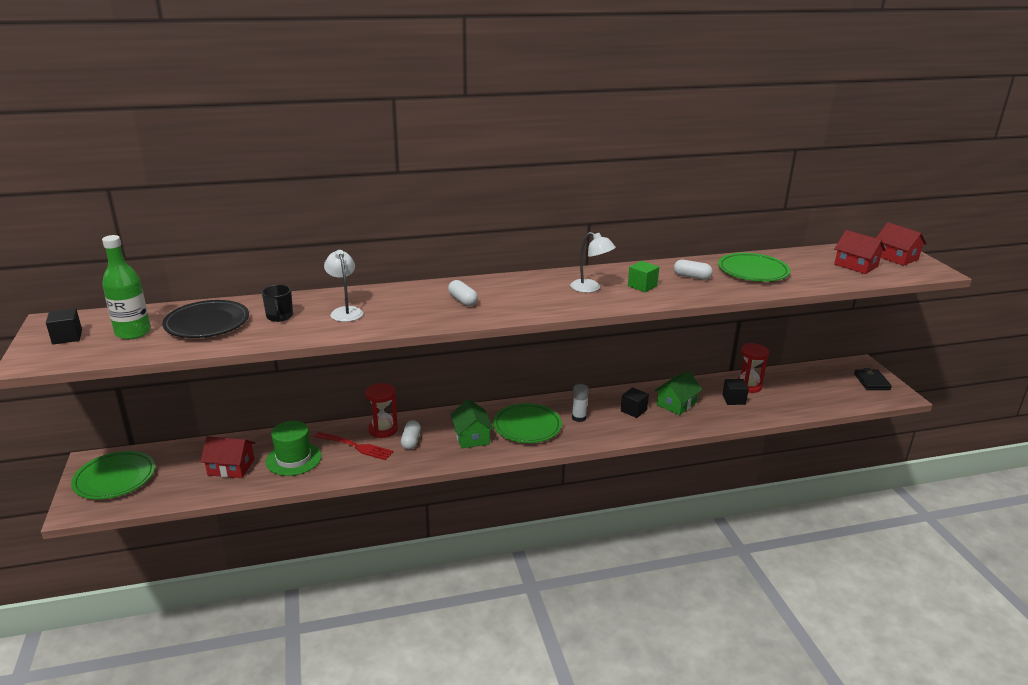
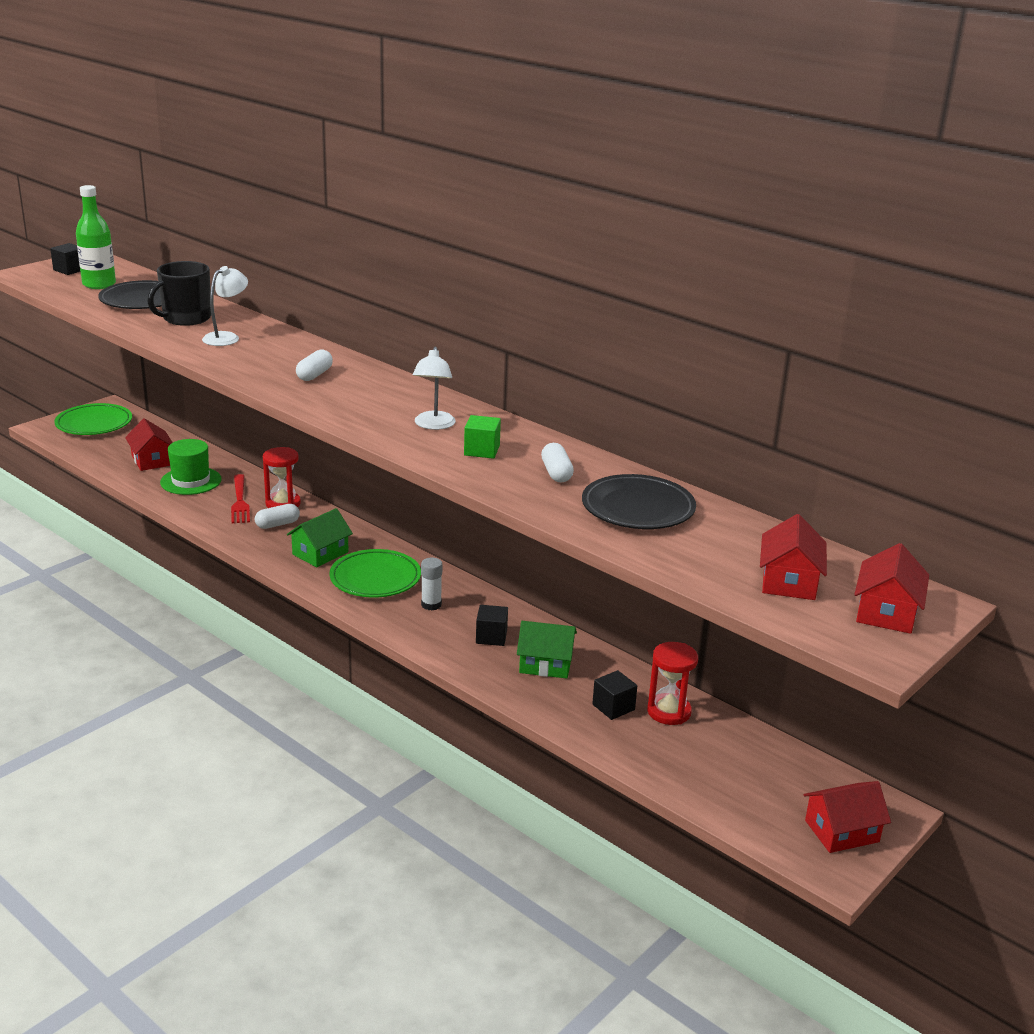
camera: 55 degrees right, 0 degrees up
black mug [262,285,293,322] -> black mug [148,261,211,326], size x1.67
green plate [718,253,790,282] -> black plate [582,474,696,529]
black wallet [854,368,892,390] -> red house [804,781,891,853]

